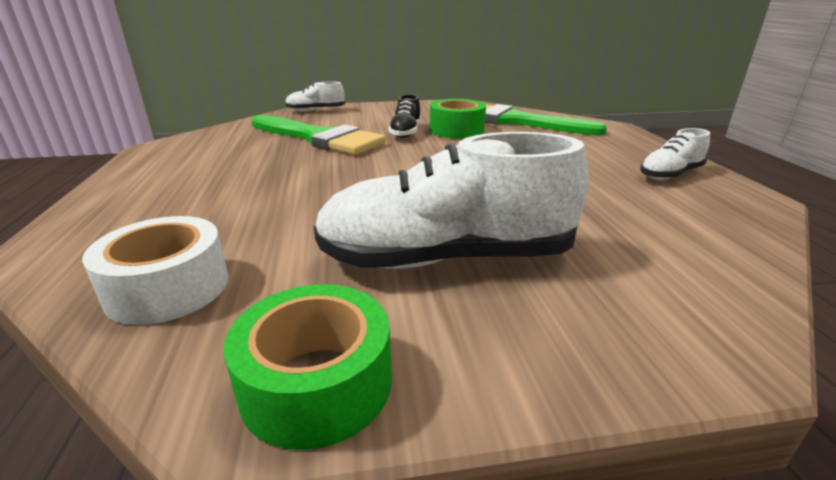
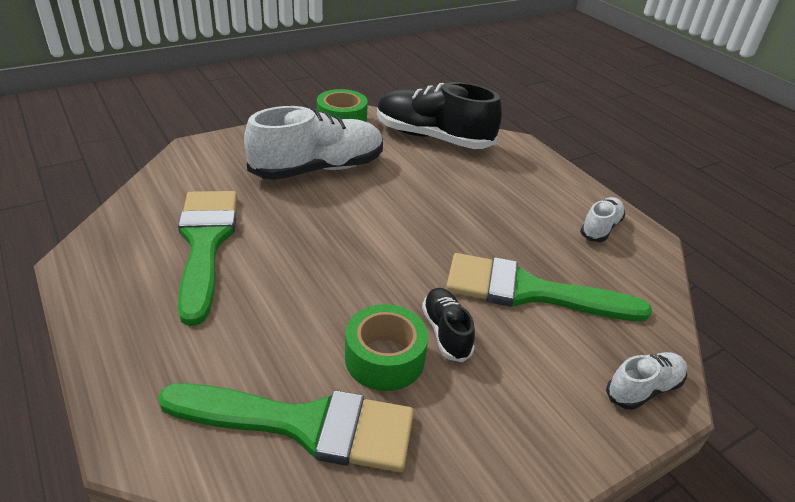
camera: 155 degrees right, 10 degrees up
white tape [82,216,228,325] -> black shoe [377,82,502,149]
white shoe [640,128,710,180] -> white shoe moved to [580,197,626,242]
none -> green brush [178,191,237,326]

